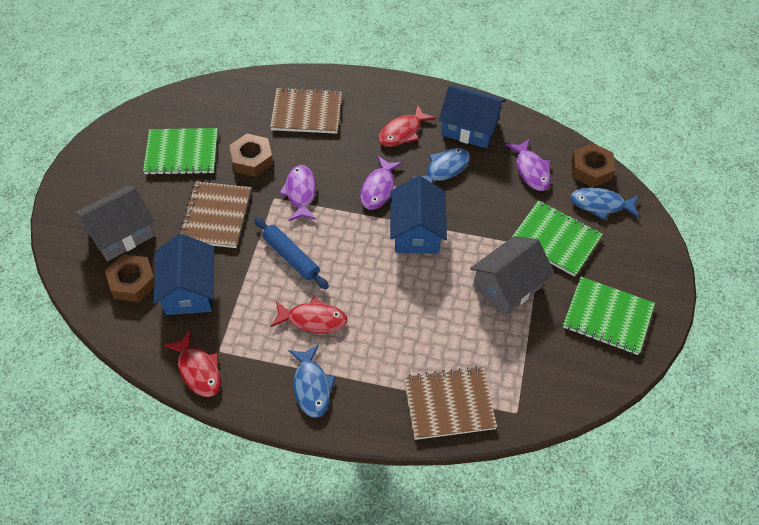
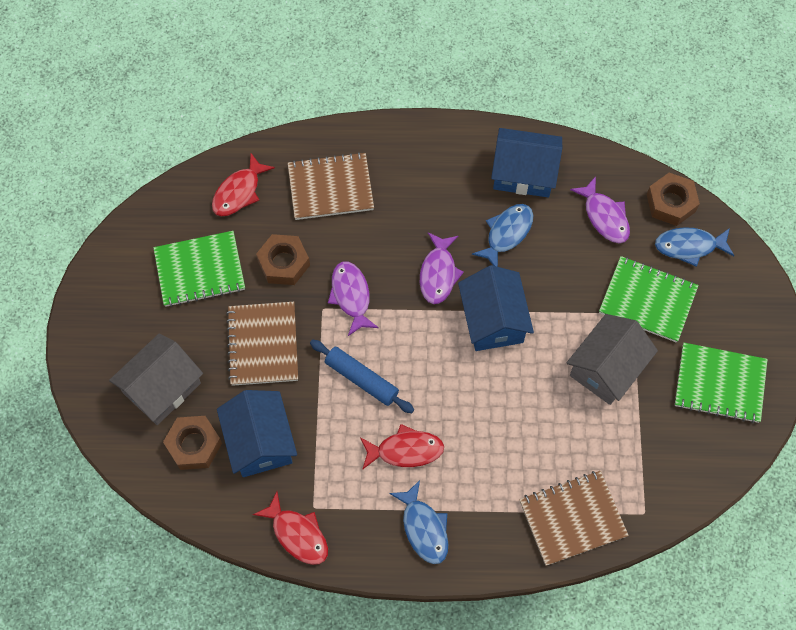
camera: 10 degrees left, 10 degrees up
red fish [378,104,436,147] -> red fish moved to [212,153,275,216]

